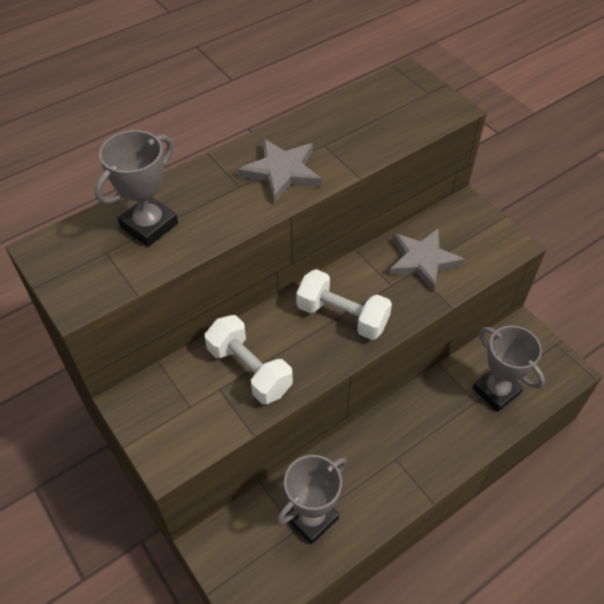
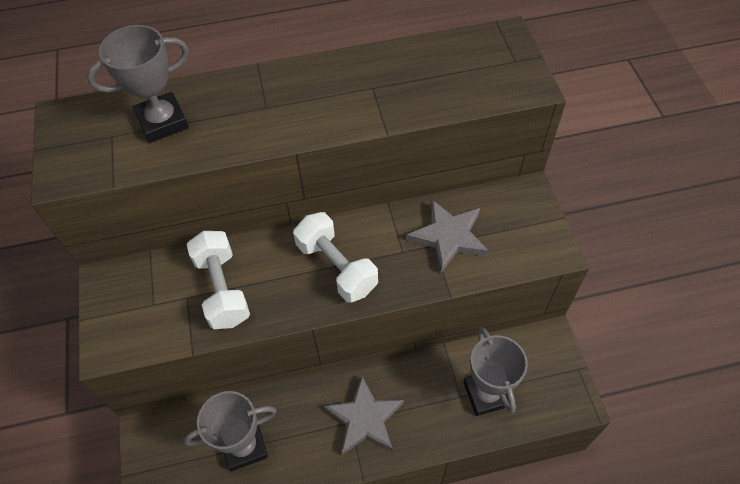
camera: 25 degrees right, 5 degrees up
grey star [238,138,321,203] -> grey star moved to [324,376,404,455]

